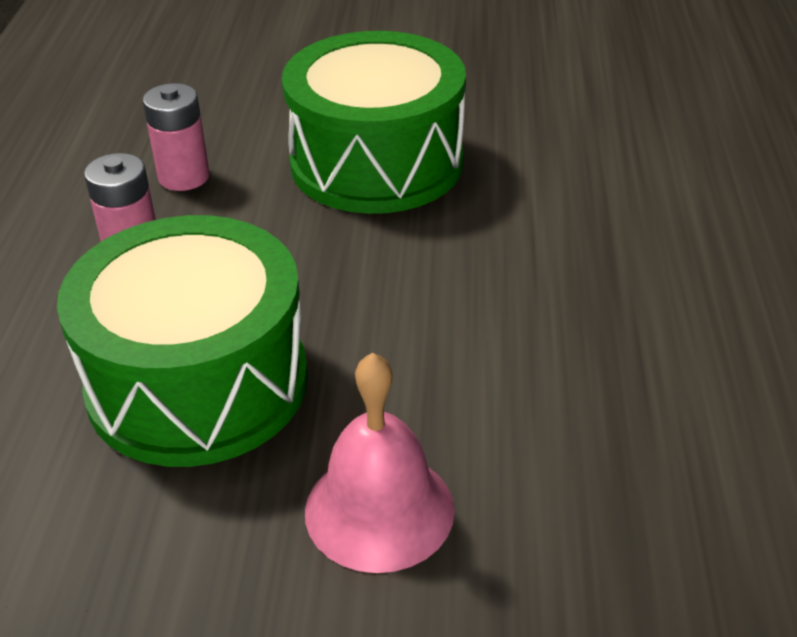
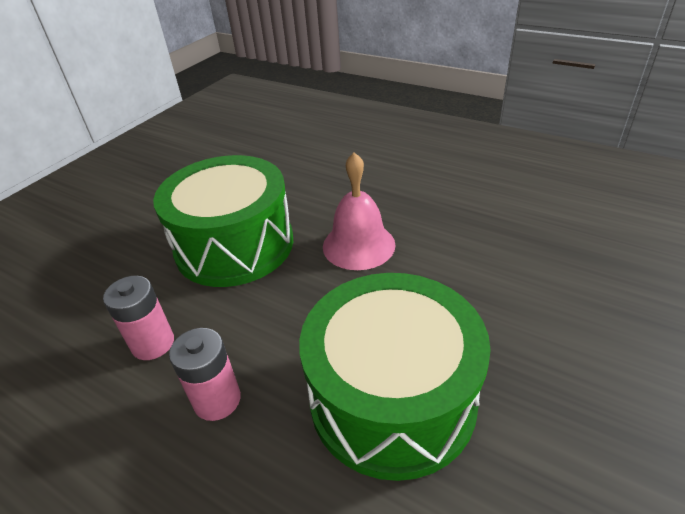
camera: 60 degrees left, 0 degrees up
pink bell [305,353,455,573] -> pink bell moved to [323,152,395,270]

